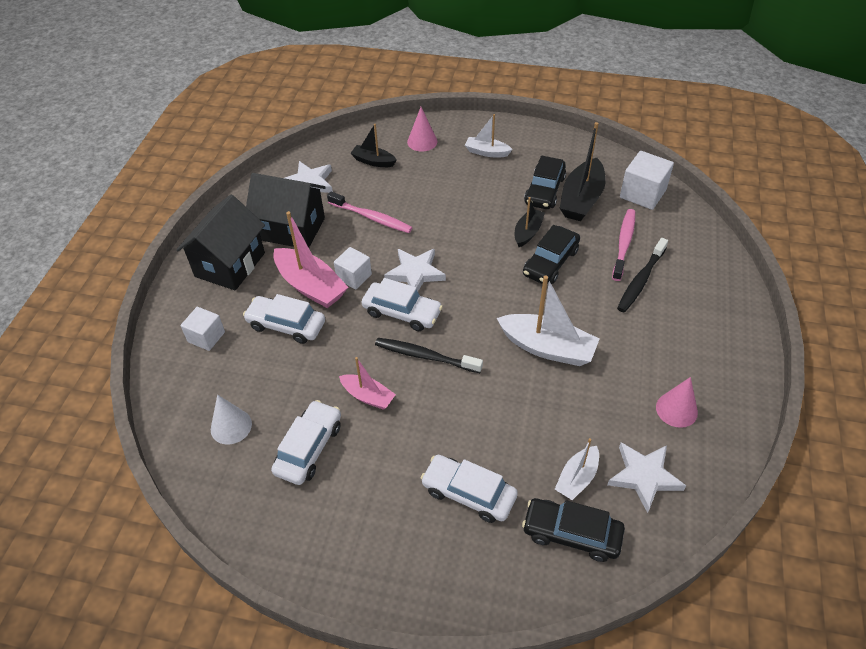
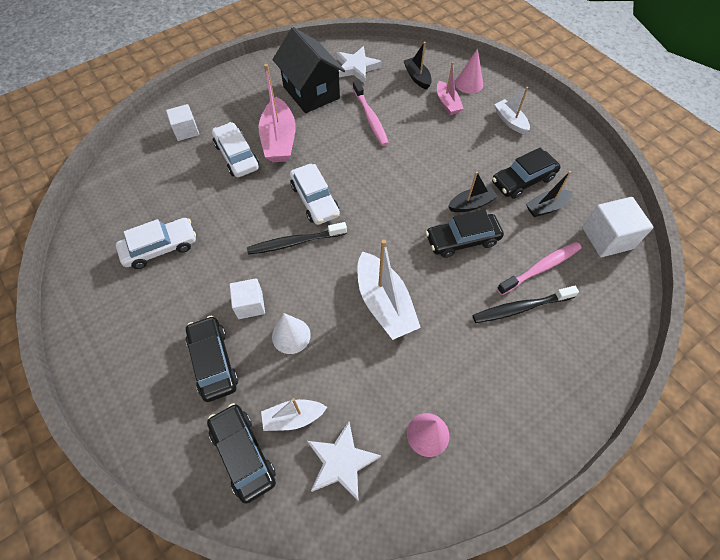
camera: 40 degrees right, 10 degrees up
black house [176,195,265,290] -> none
white cone [211,395,252,445] -> white cone moved to [272,313,311,354]
white cube [334,247,372,290] -> white cube moved to [229,278,265,319]
pink boat [339,357,396,410] -> pink boat moved to [437,62,464,115]
black toothbrush [375,338,483,373] -> black toothbrush turned 75 degrees counterclockwise [247,222,347,255]
white star [384,249,446,291] -> none
white car [421,455,518,523] -> black car [186,316,238,402]
black boat [560,122,606,221] -> black boat [526,171,573,217], size x0.58

